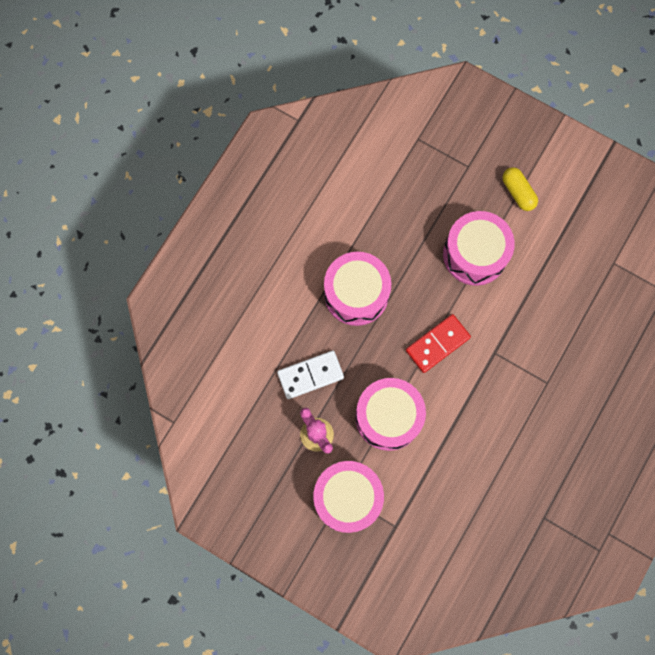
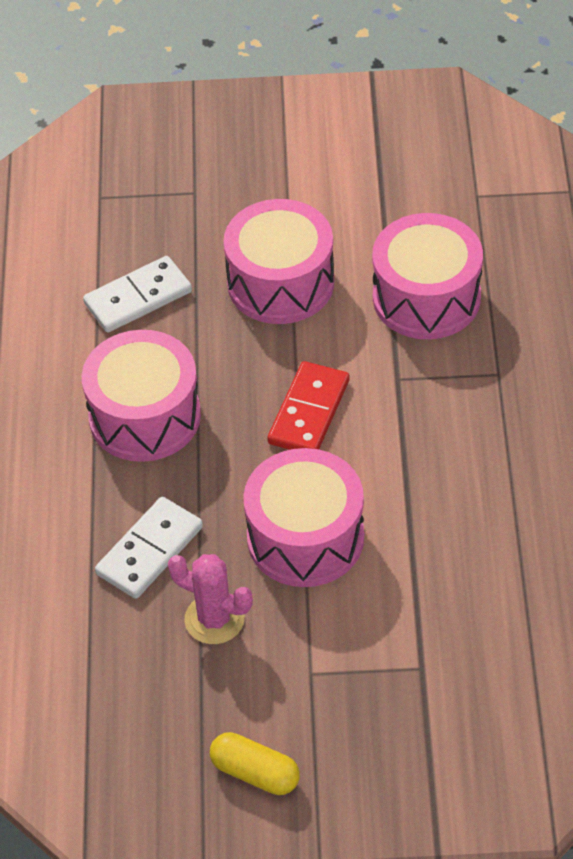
camera: 30 degrees left, 25 degrees down
pink drum [313,461,384,533] -> pink drum moved to [372,213,483,339]
yellow capsule [503,167,538,211] -> yellow capsule moved to [210,732,300,795]
none -> white domino [83,256,192,333]

